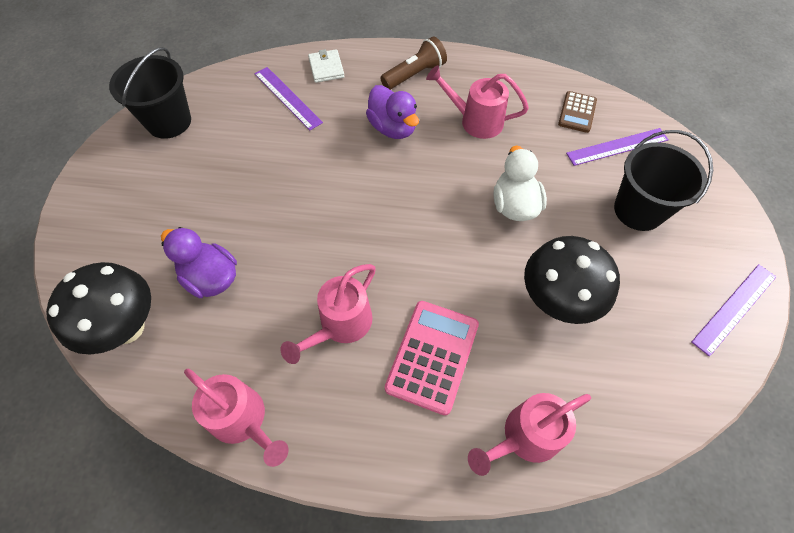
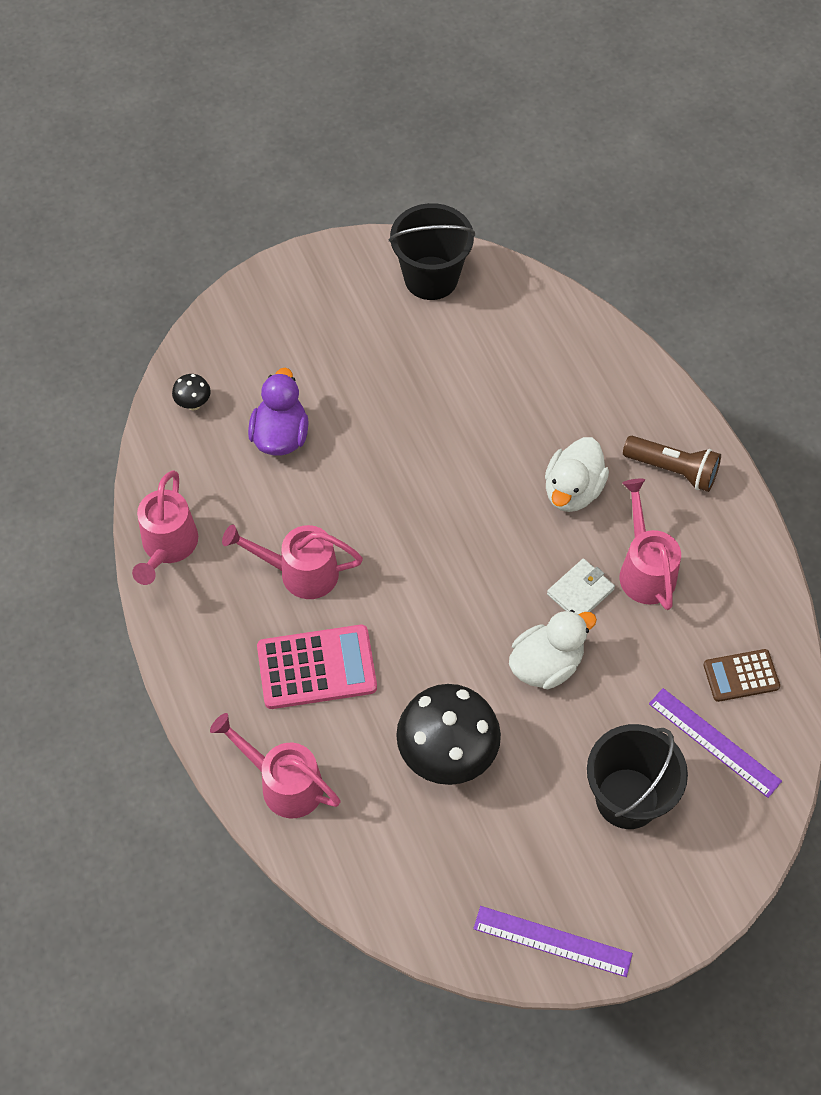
camera: 60 degrees right, 0 degrees up
black mushroom [46,262,151,355] -> black mushroom [172,374,211,410], size x0.42
purple ruler [255,67,323,130] -> none
white wallet [308,49,345,83] -> white wallet moved to [547,559,615,614]
purple duck [366,85,419,139] -> white duck [545,437,609,512]

